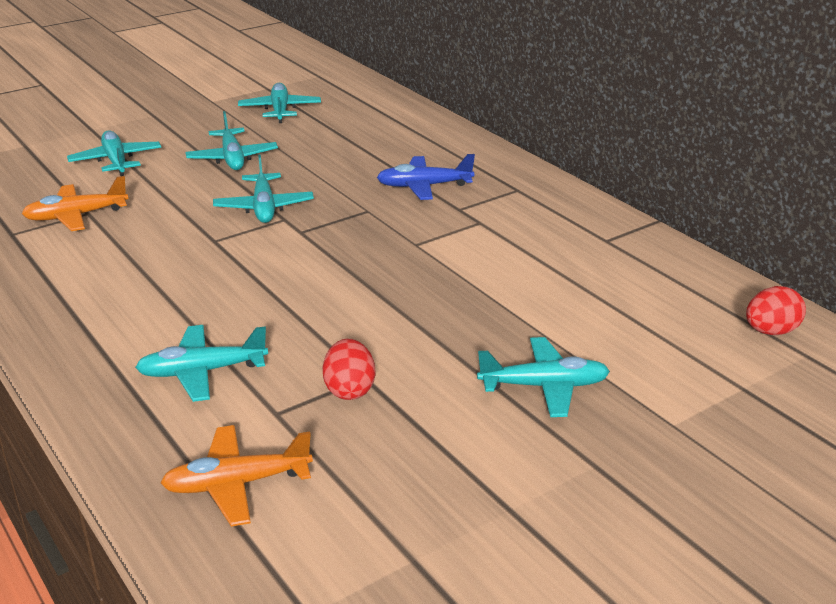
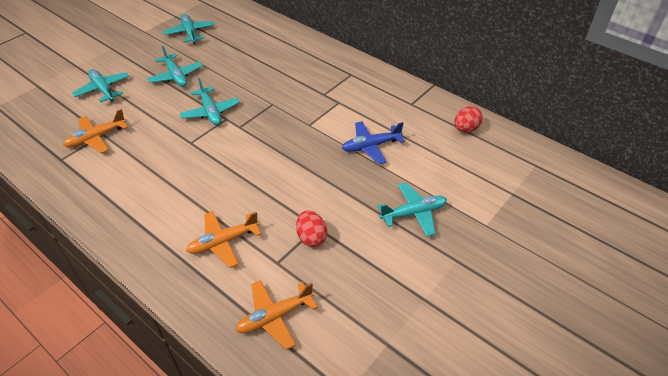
camera: 15 degrees left, 15 degrees up
turquoise plane [135,325,268,402] -> orange plane [186,211,261,268]
blue plane [377,154,475,200] -> blue plane moved to [342,121,405,164]
red egg [746,286,806,335] -> red egg moved to [454,106,483,133]

